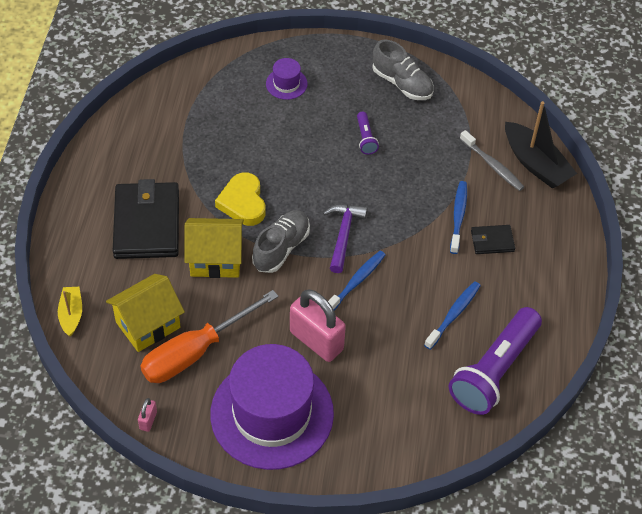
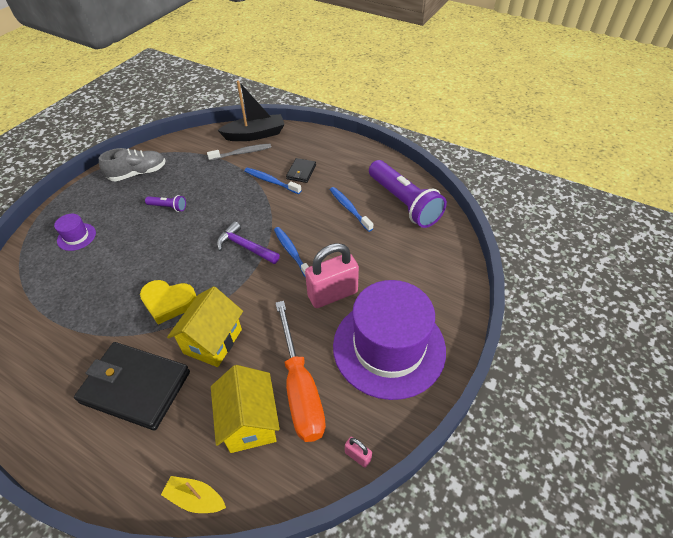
camera: 65 degrees left, 5 degrees down
grey shoe [252,210,310,273] -> none

